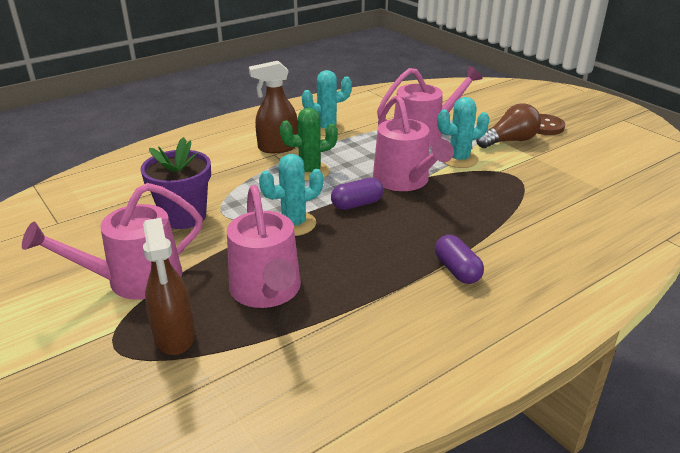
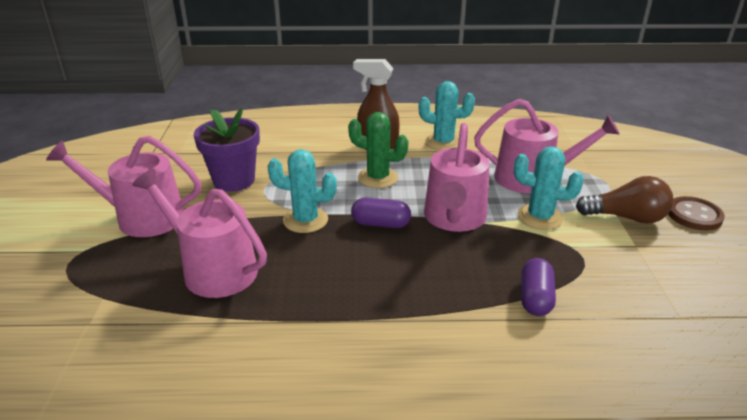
camera: 35 degrees right, 0 degrees up
brown spray bottle [143,218,195,355] -> none
pink watering can [227,185,301,308] -> pink watering can turned 105 degrees clockwise [132,169,267,298]
purple capsule [435,235,484,284] -> purple capsule moved to [521,258,556,316]

